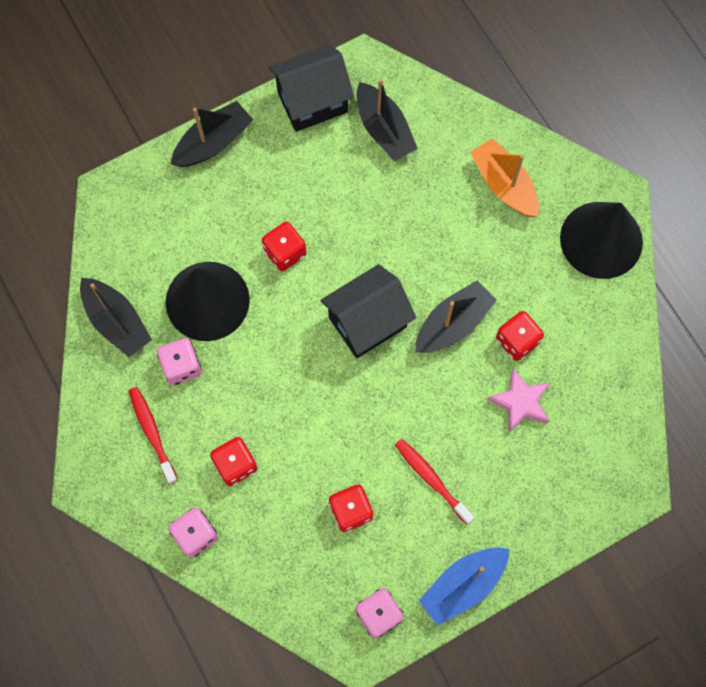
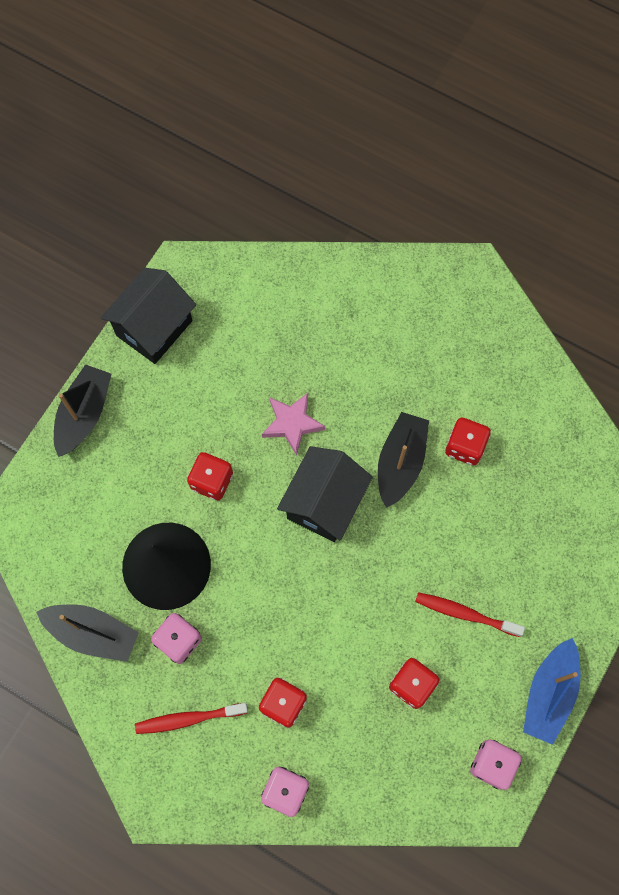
camera: 30 degrees left, 0 degrees up
red toothbrush [129,387,178,485] -> red toothbrush turned 45 degrees counterclockwise [135,703,248,734]
black boat [357,79,418,161] -> none
orange boat [470,138,539,217] -> none
pink star [487,368,550,433] -> pink star moved to [262,393,325,456]
black cone [560,202,643,279] -> none

